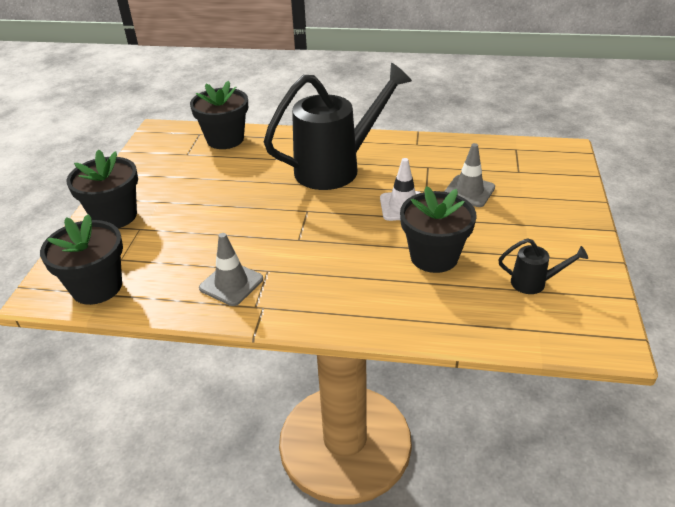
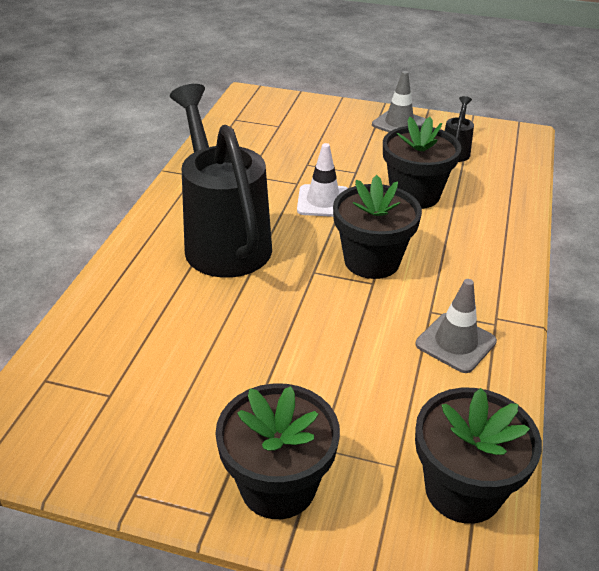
camera: 85 degrees left, 0 degrees up
black flower pot [190,80,248,149] -> black flower pot moved to [333,175,422,279]
grey traffic cone [444,143,495,207] -> grey traffic cone moved to [372,71,426,132]

